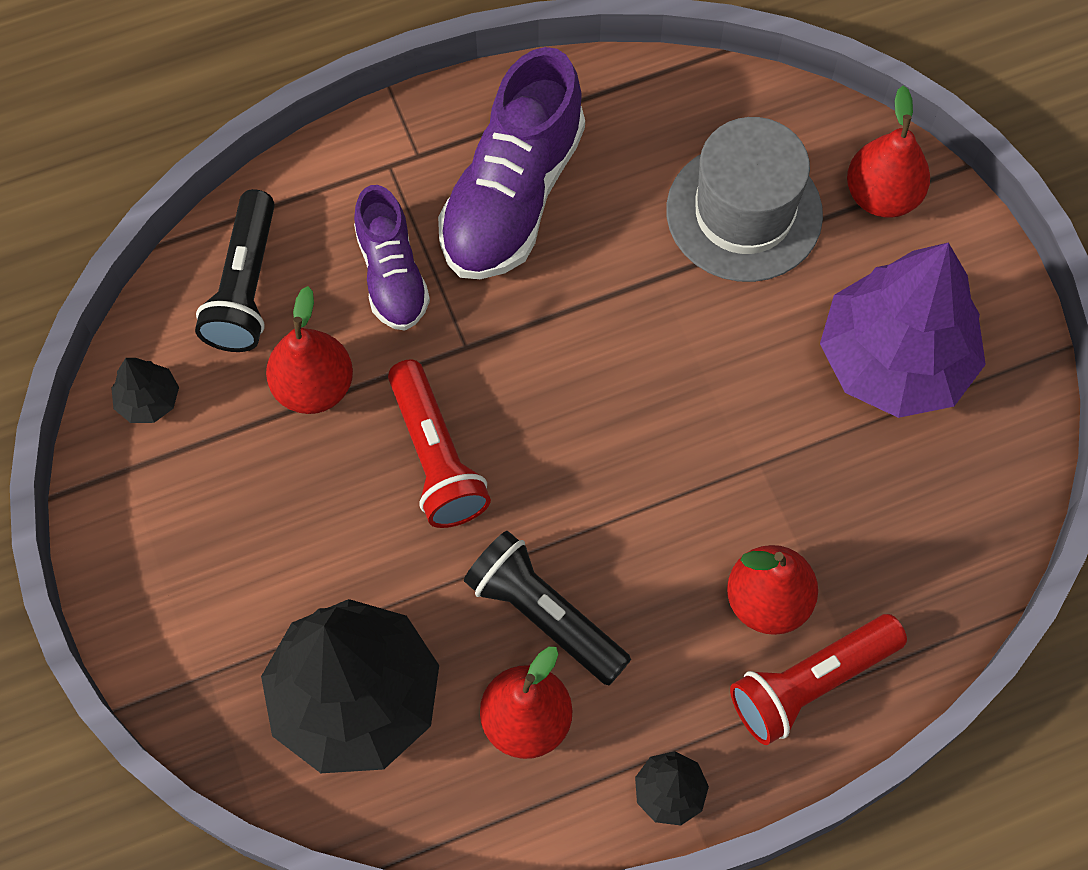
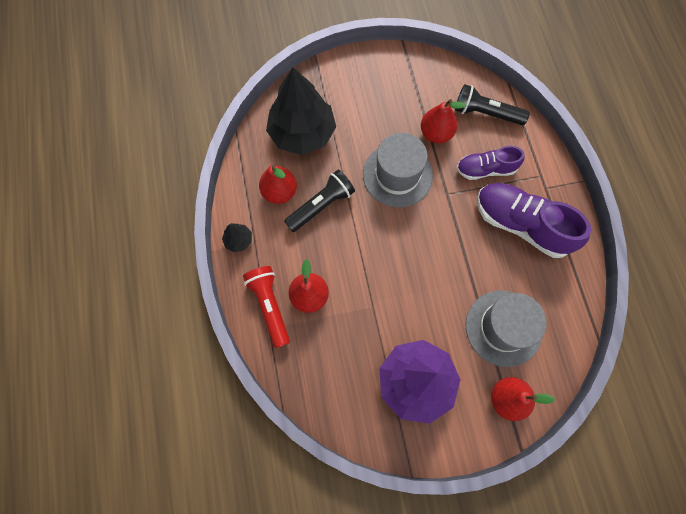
camera: 100 degrees right, 5 degrees up
black tree [111,358,179,423] -> none
red flashlight [388,359,491,528] -> grey hat [363,133,433,207]

